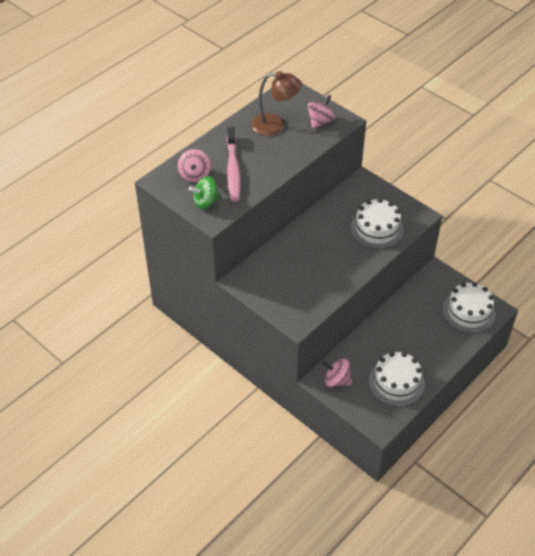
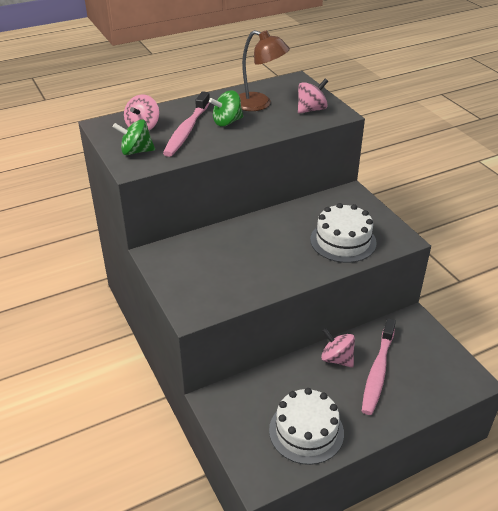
camera: 20 degrees right, 10 degrees down
pink spinning top [322,359,352,387] -> pink spinning top moved to [321,328,355,368]
white cake [443,282,496,333] -> none
none -> green spinning top [209,90,243,126]
none -> pink toothbrush [362,318,396,415]

